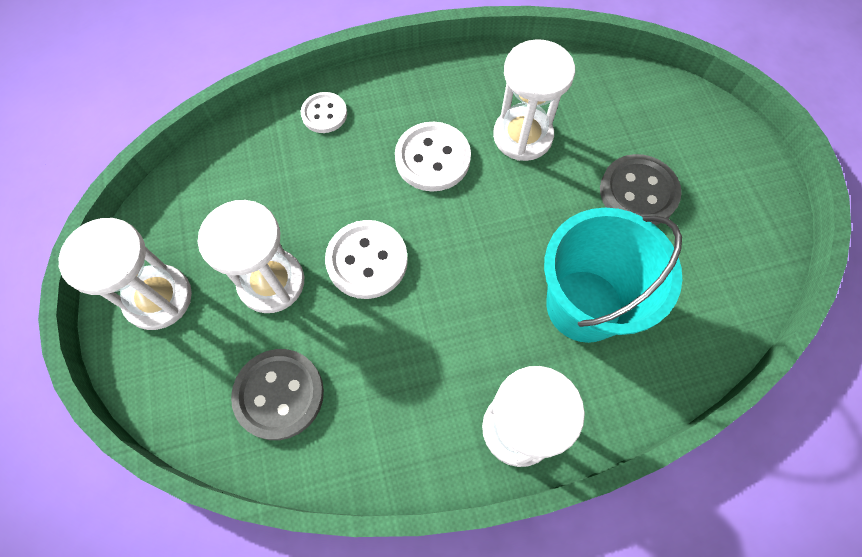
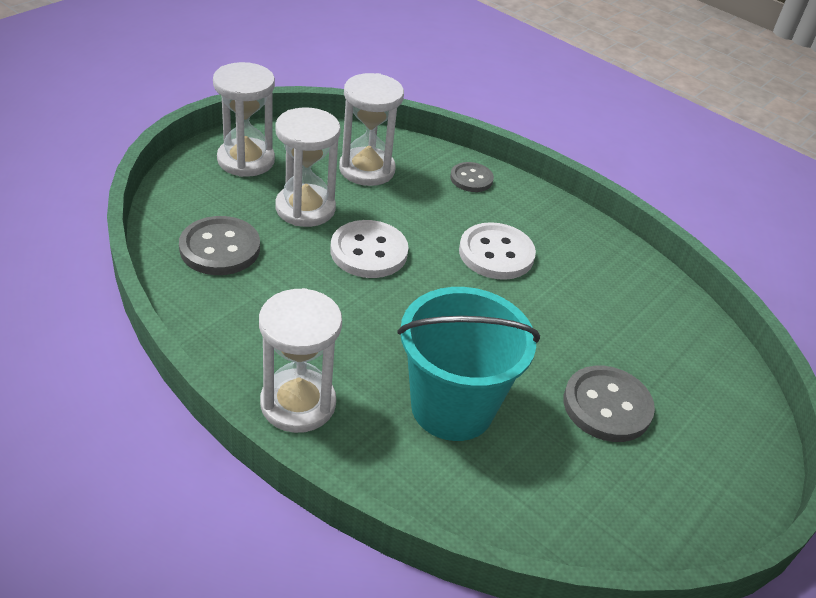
camera: 50 degrees right, 25 degrees down
white button [301,92,347,133] -> grey button [450,162,494,192]
white hourglass [493,39,575,161] -> white hourglass moved to [339,73,404,186]

